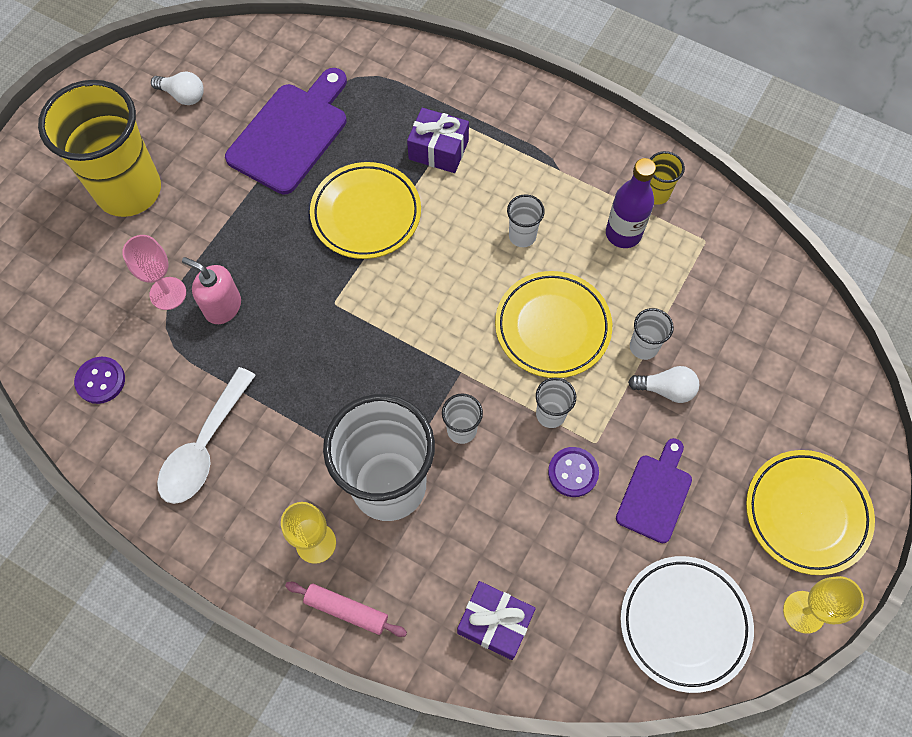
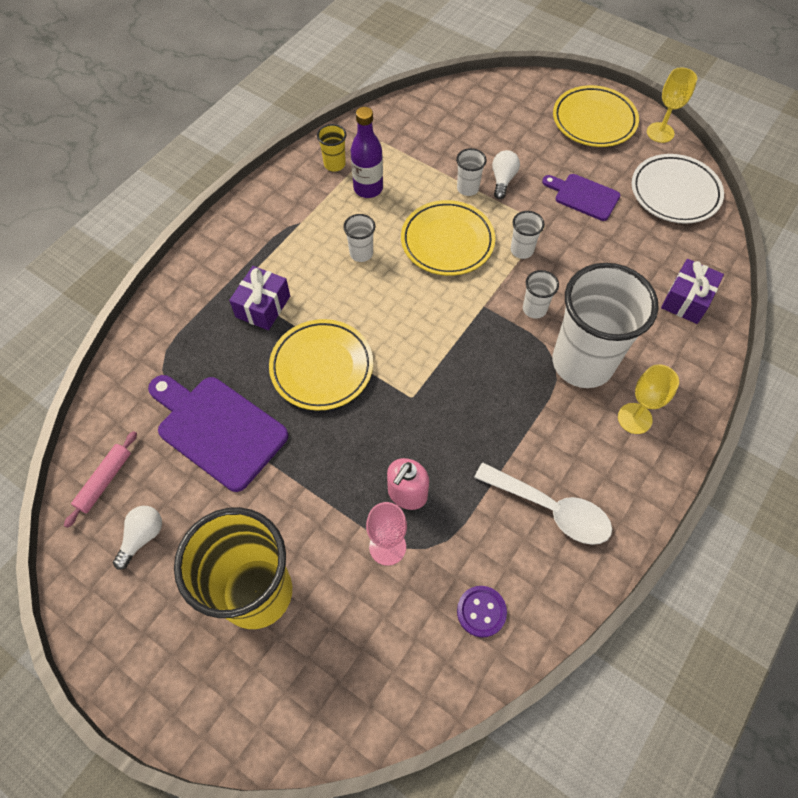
camera: 85 degrees left, 5 degrees down
pink rolling pin [285,582,407,637] -> pink rolling pin moved to [64,431,137,528]
purple button [548,447,599,497] -> none

